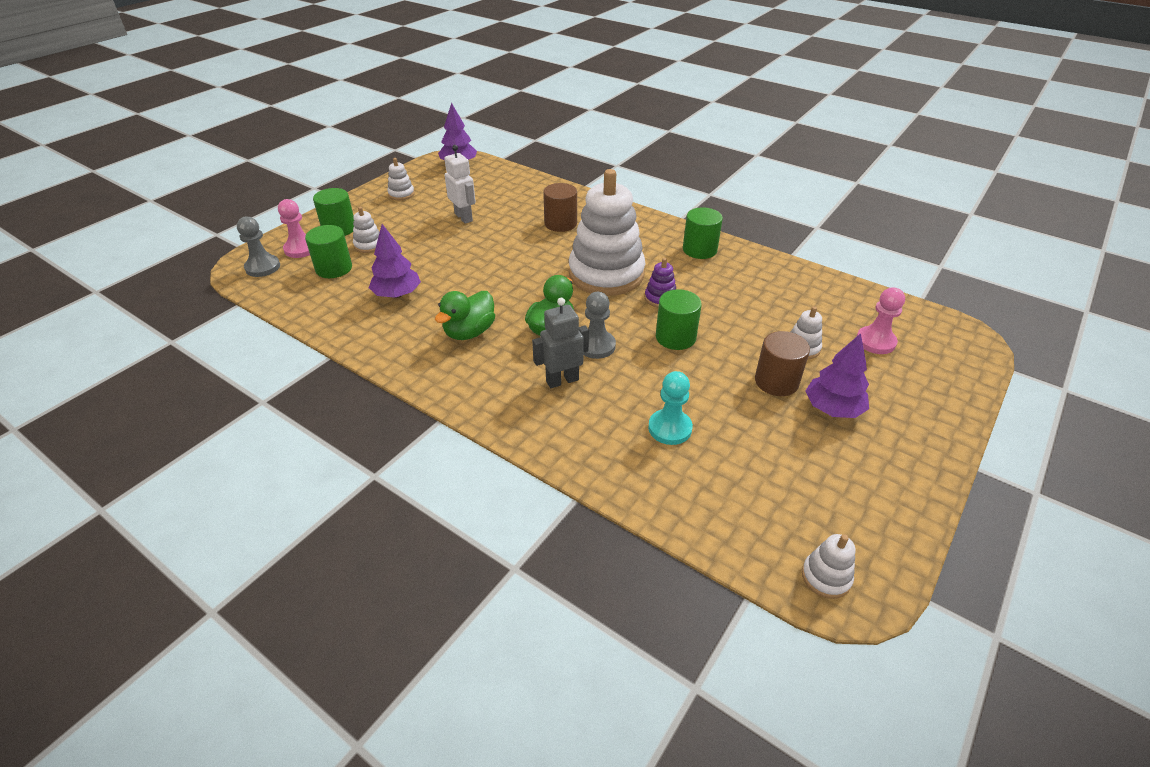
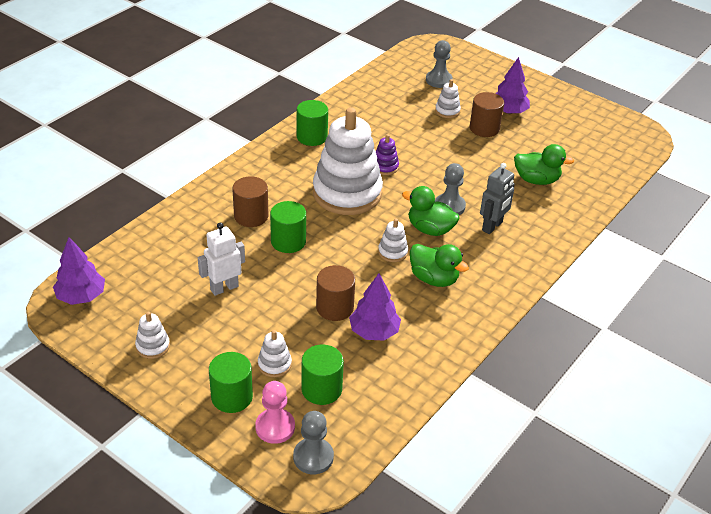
camera: 90 degrees left, 0 degrees up
grey robot [532,298,589,388] -> grey robot turned 120 degrees counterclockwise [480,163,515,234]
turquoise pawn [648,371,693,445] -> green duck [514,144,574,185]
green cylinder [656,289,702,350] -> green cylinder moved to [270,201,306,253]
white stacking toy [802,534,856,599] -> white stacking toy moved to [378,218,408,262]
pink pawn [856,287,905,354] -> grey pawn [426,40,453,88]
none -> brown cylinder [316,265,355,321]

